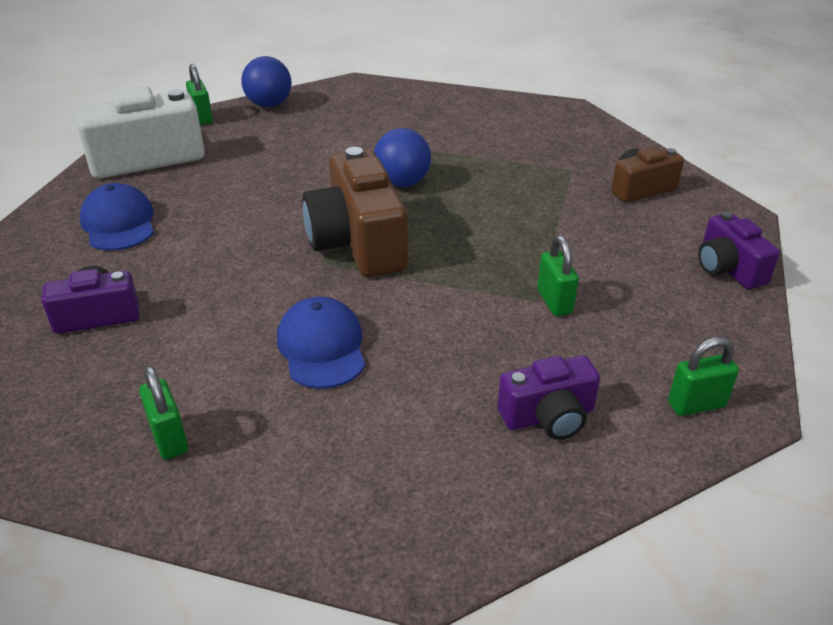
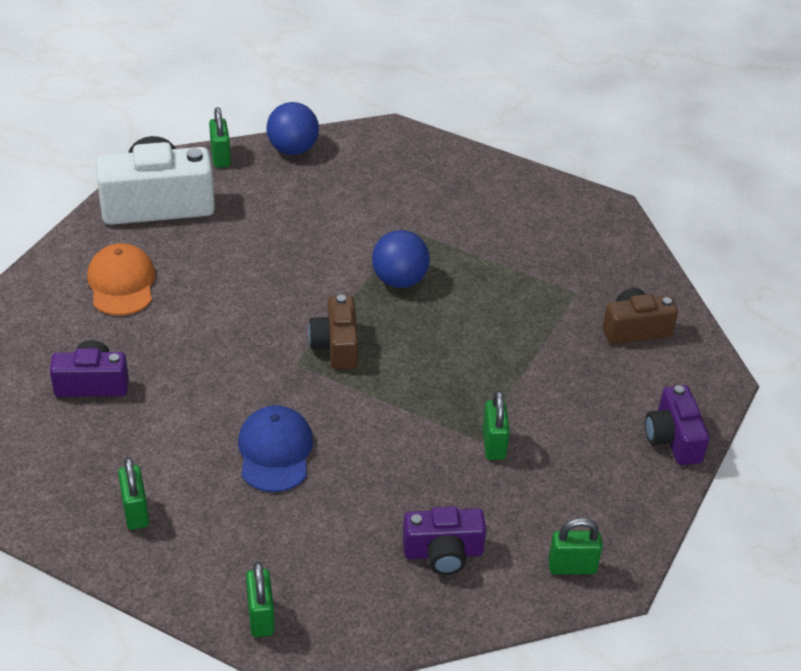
camera: 10 degrees right, 5 degrees up
blue cap [80,183,154,251] -> orange cap [87,243,156,315]
brown camera [302,147,408,277] -> brown camera [308,295,358,369], size x0.57
none -> green padlock [246,562,275,637]

